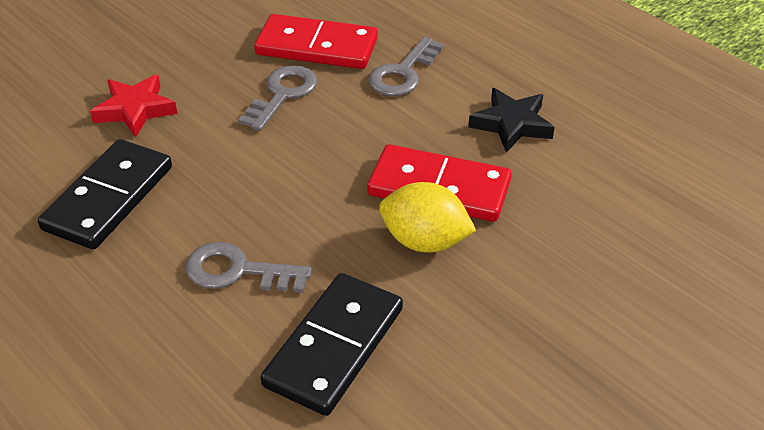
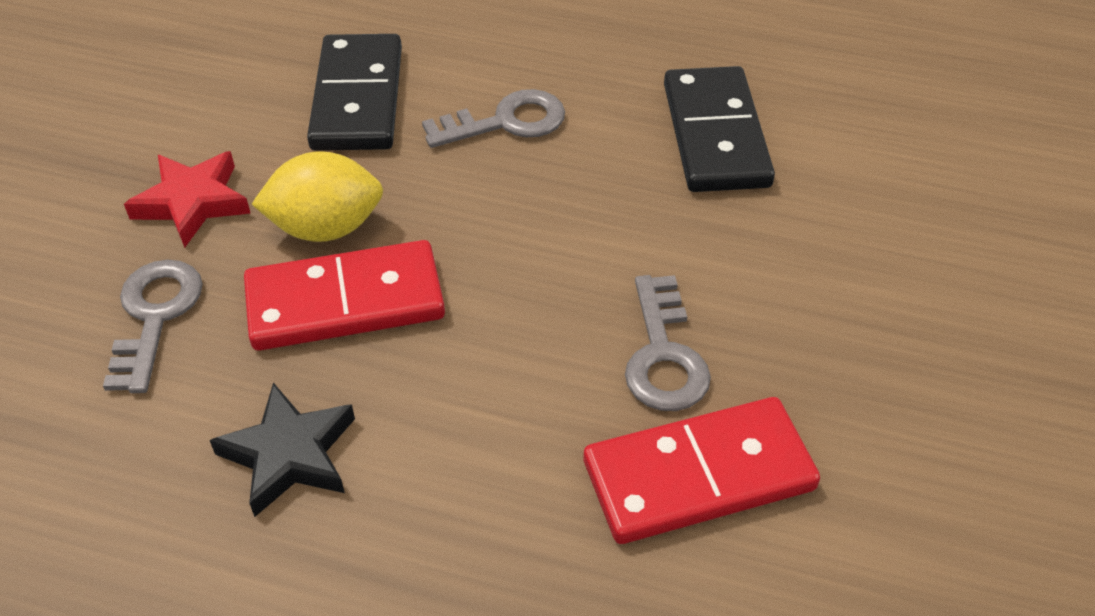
camera: 150 degrees right, 5 degrees up
red star [90,74,177,138] -> red star moved to [124,151,251,248]
grey key [368,37,444,96] -> grey key moved to [103,260,203,393]

